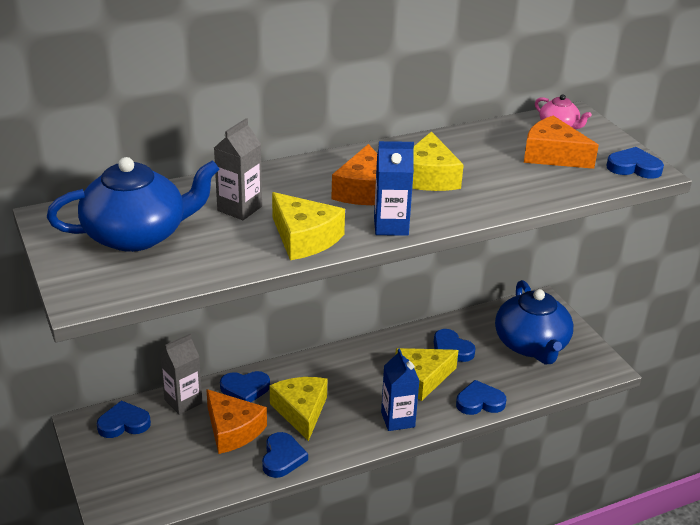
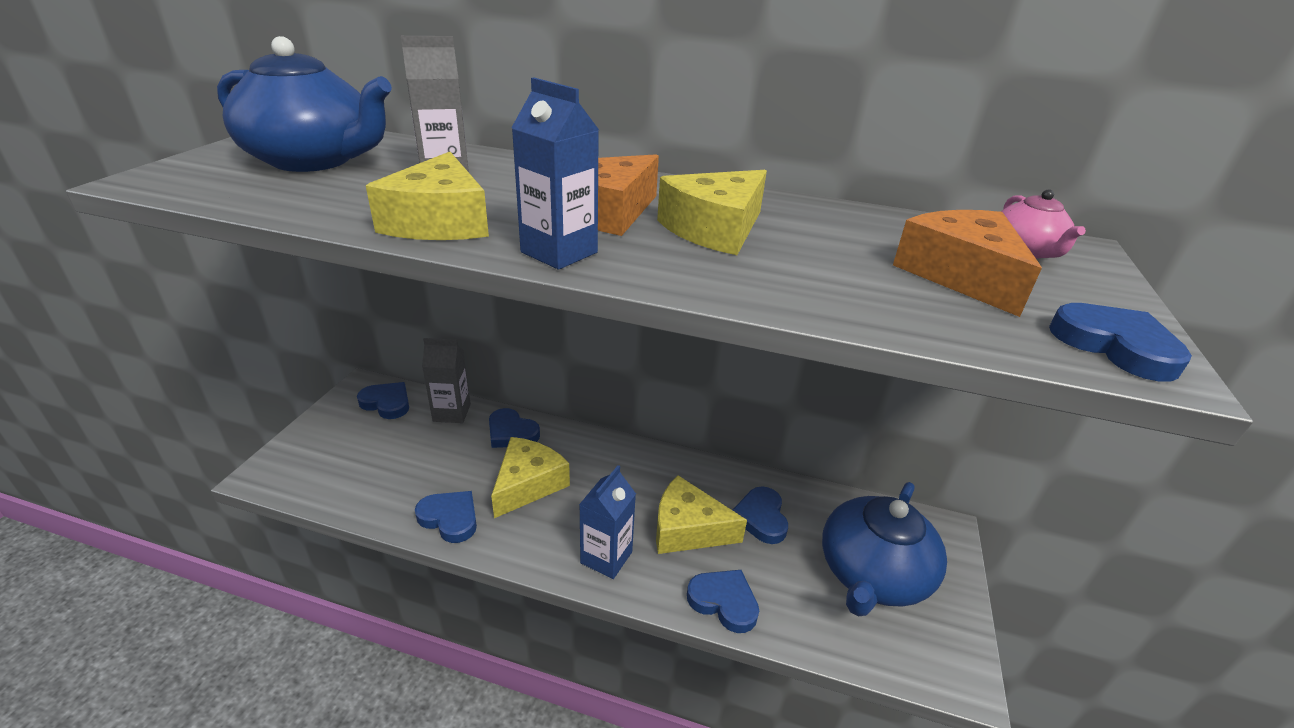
camera: 40 degrees right, 0 degrees up
orange cheese [206,389,267,454] -> none
blue heart [262,432,308,478] -> blue heart turned 105 degrees counterclockwise [415,491,477,543]

